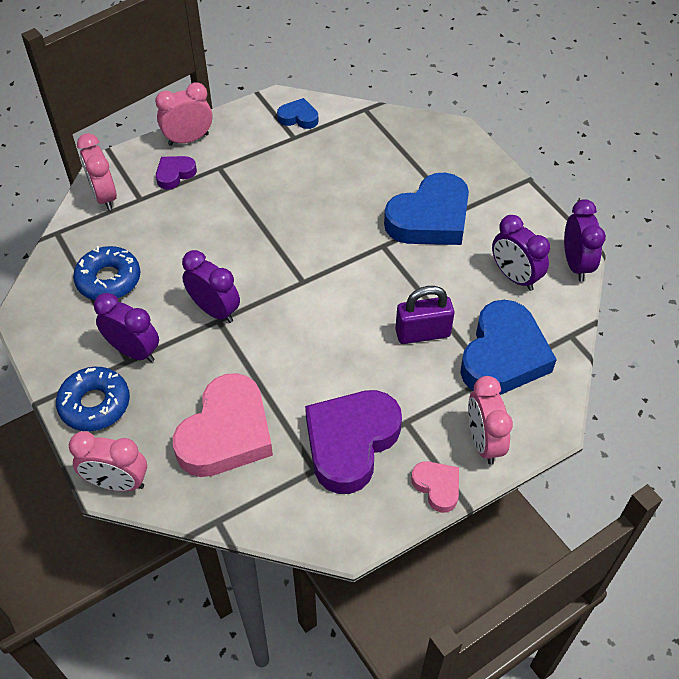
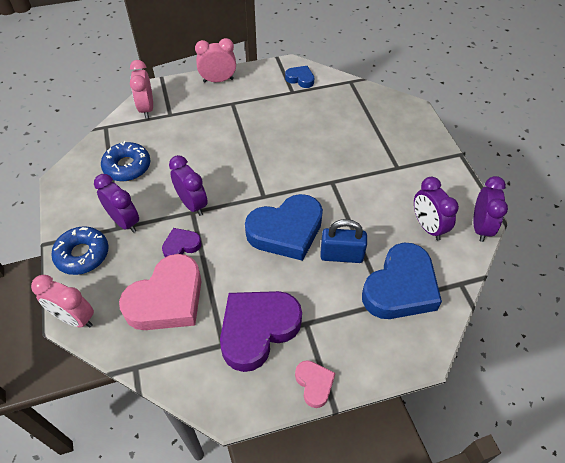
camera: 15 degrees right, 0 degrees up
purple heart [156,156,197,190] -> purple heart moved to [162,228,202,257]
blue heart [384,173,469,245] -> blue heart moved to [245,194,323,261]
purple padlock [395,286,454,344] -> blue padlock [320,219,367,263]
pink clock [468,376,513,464] -> none

